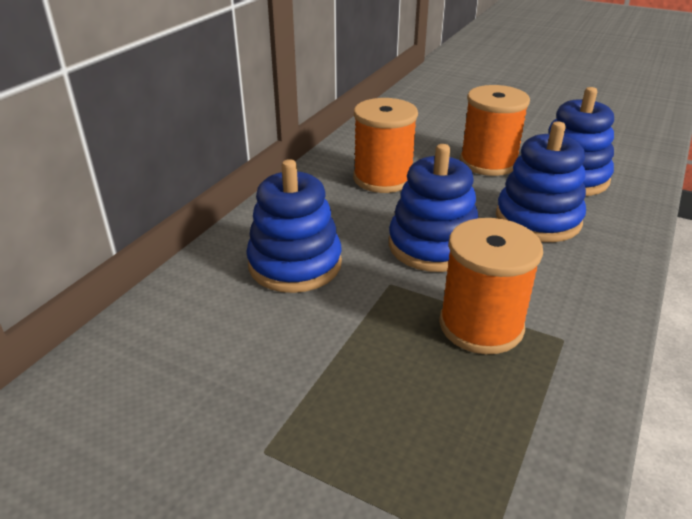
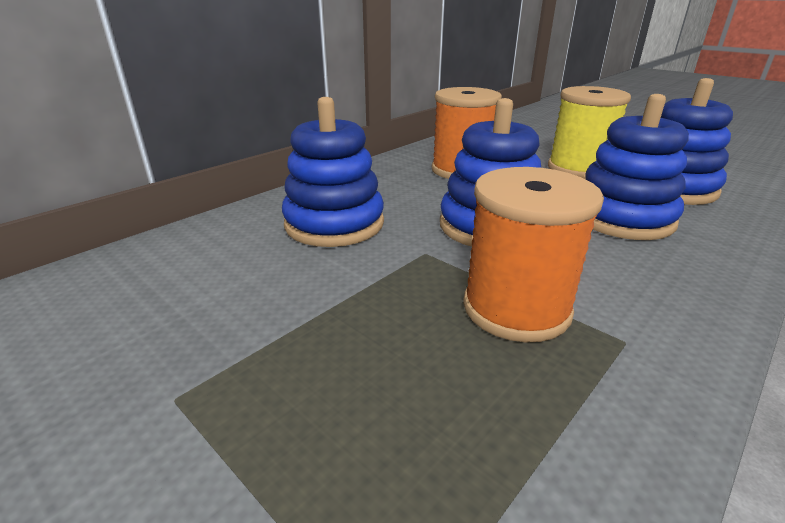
camera: 15 degrees right, 5 degrees down
orange spool [460,85,530,176] -> yellow spool [548,86,631,179]

